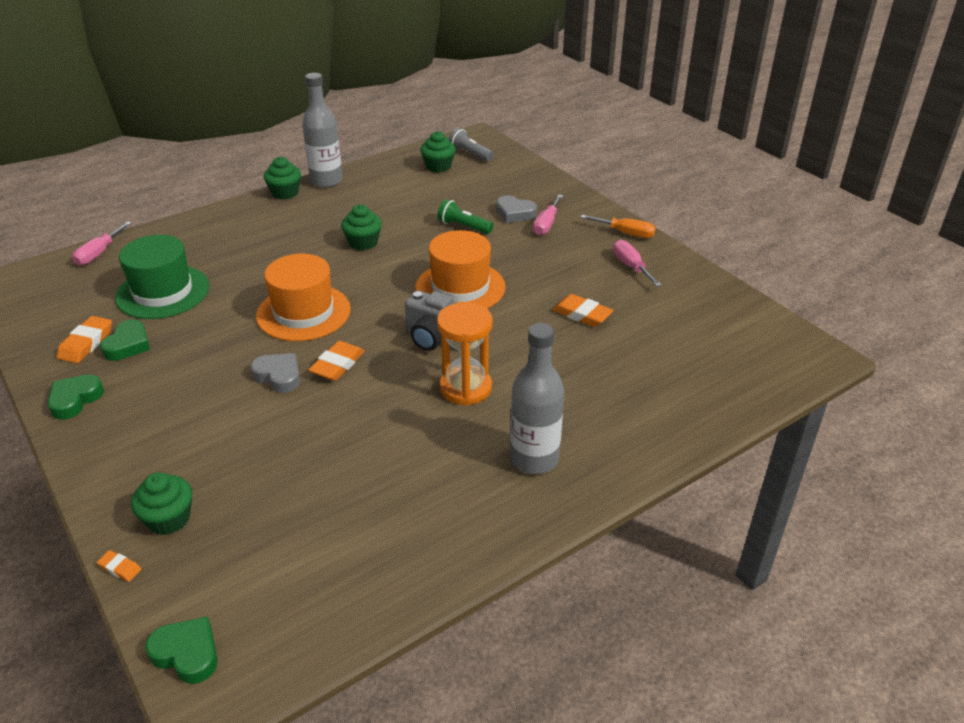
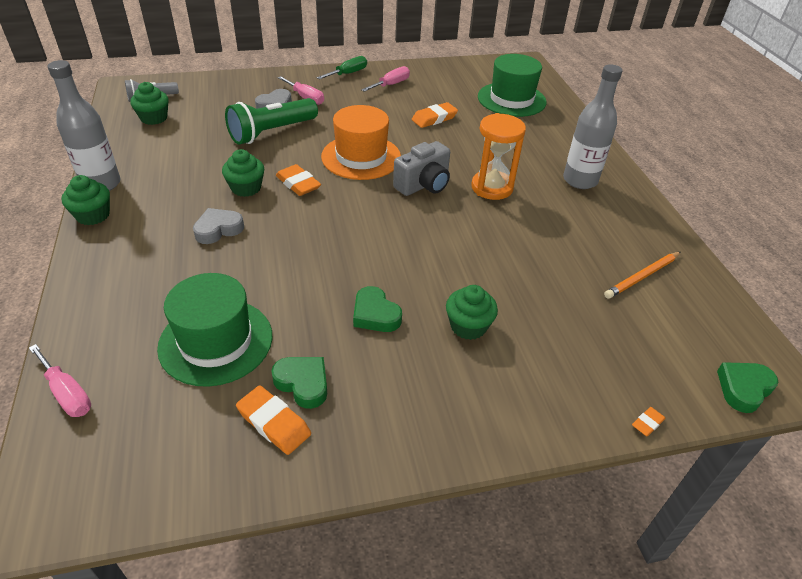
camera: 70 degrees left, 5 degrees up
green heart [48,374,104,420] -> green heart moved to [353,286,402,332]
green cupcake [131,472,192,535] -> green cupcake moved to [446,285,498,340]
grey heart [250,353,300,393] -> grey heart moved to [193,208,244,244]
orange hat [256,254,351,341] -> none
orange eraser [308,341,365,381] -> orange eraser moved to [276,164,321,196]
green flashlight [438,199,493,234] -> green flashlight [225,98,318,145], size x1.74
orange screwdriver [581,215,656,238] -> green screwdriver [317,56,367,79]
pink screwdriver [613,239,662,286] -> pink screwdriver turned 135 degrees clockwise [361,66,410,92]
none -> green hat [478,54,547,117]
none -> orange pencil [604,252,681,299]

